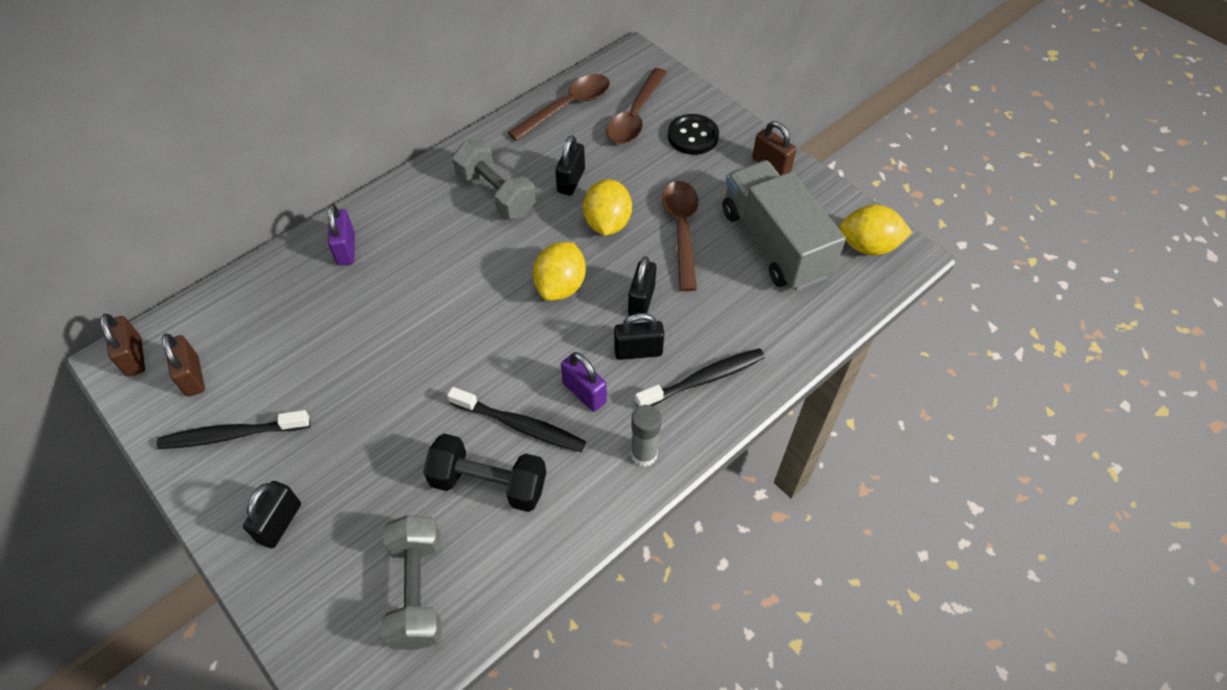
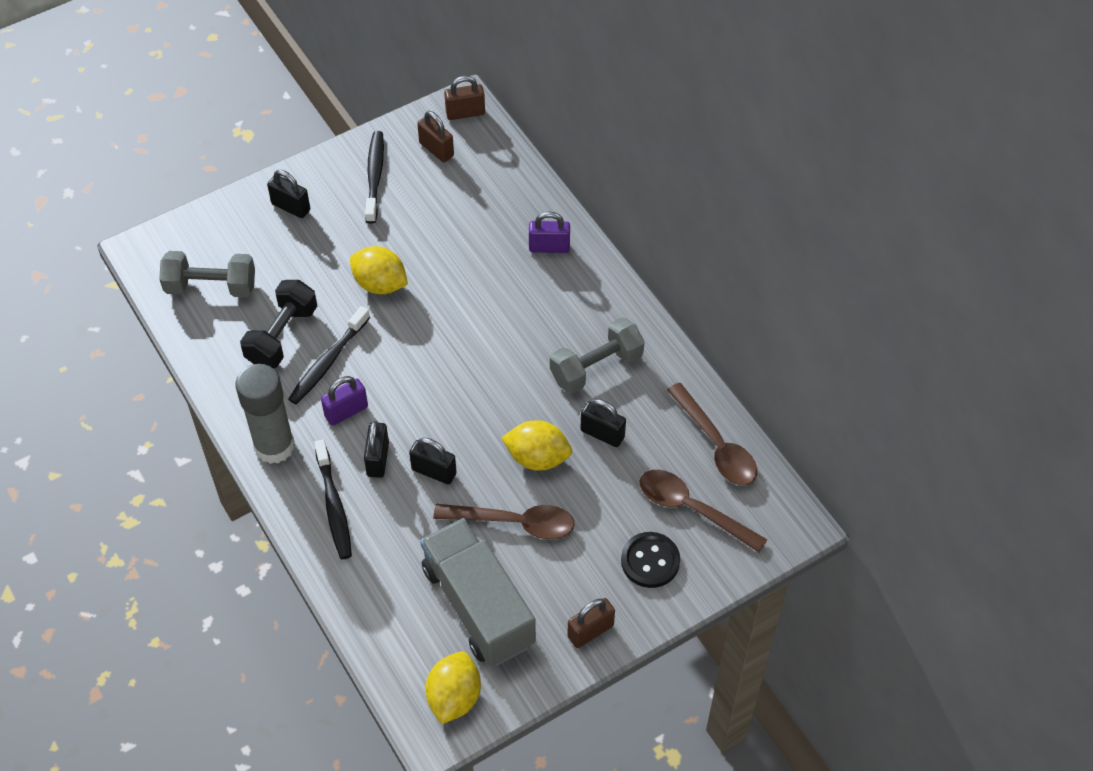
camera: 100 degrees right, 0 degrees up
brown padlock [162,334,205,397] -> brown padlock turned 60 degrees clockwise [417,111,454,162]
yellow lemon [533,242,586,301] -> yellow lemon moved to [350,246,408,294]
grey glue stick [631,405,662,467] -> grey glue stick [235,364,295,464], size x1.76
grey truck [722,160,846,291] -> grey truck turned 105 degrees counterclockwise [420,518,536,666]

